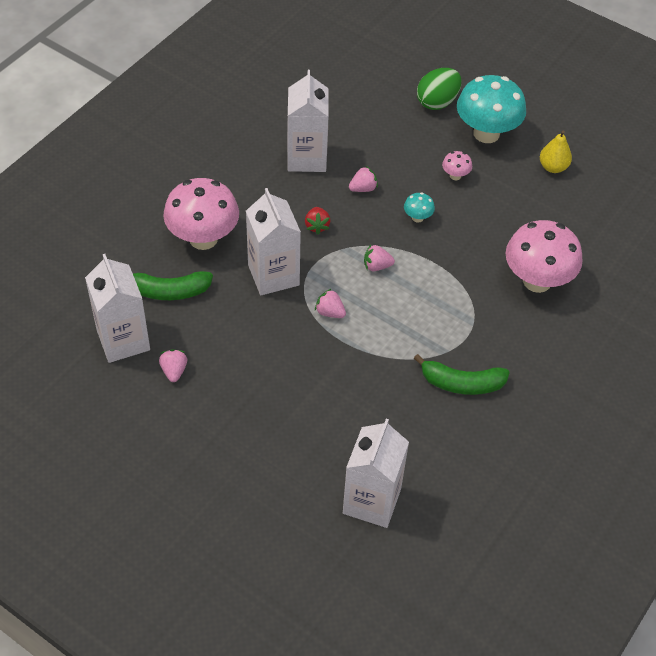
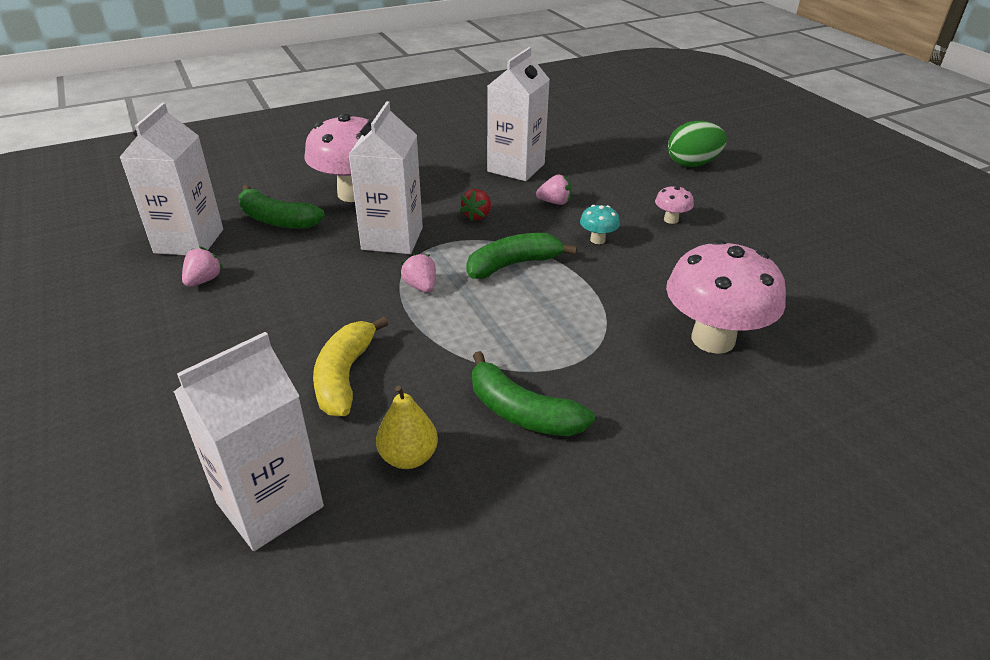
camera: 30 degrees right, 15 degrees down
pink strawberry [364,245,395,271] -> green banana [466,233,577,279]
turquoise mushroom [457,75,526,143] -> none
yellow pear [540,131,572,173] -> yellow pear moved to [376,386,438,469]
none -> yellow banana [313,316,388,416]

